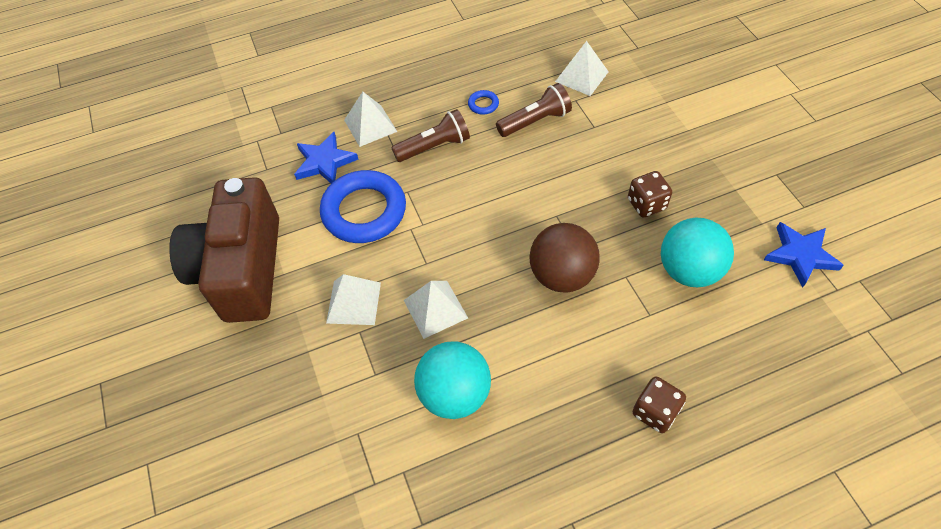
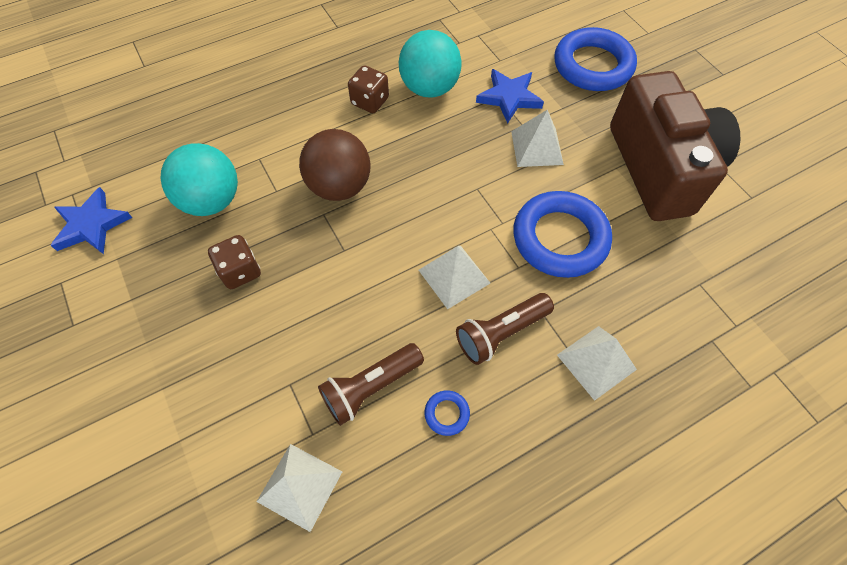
camera: 170 degrees right, 5 degrees up
blue star [294,132,359,184] -> blue star moved to [476,69,544,124]
white pyramid [404,281,468,339] -> white pyramid moved to [419,246,490,309]
brown dice [633,377,686,433] -> brown dice moved to [348,65,389,113]
none -> blue ring [554,27,637,91]

